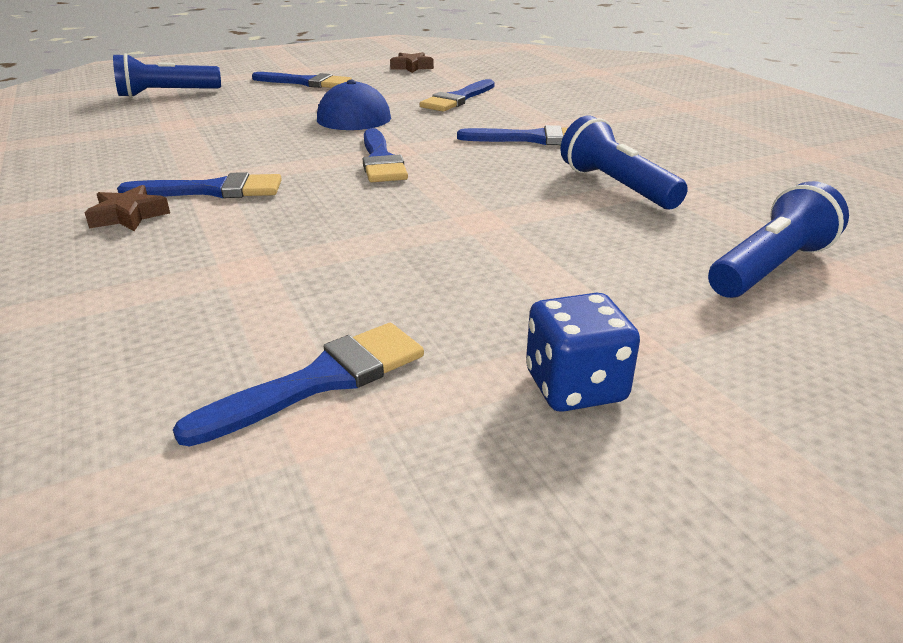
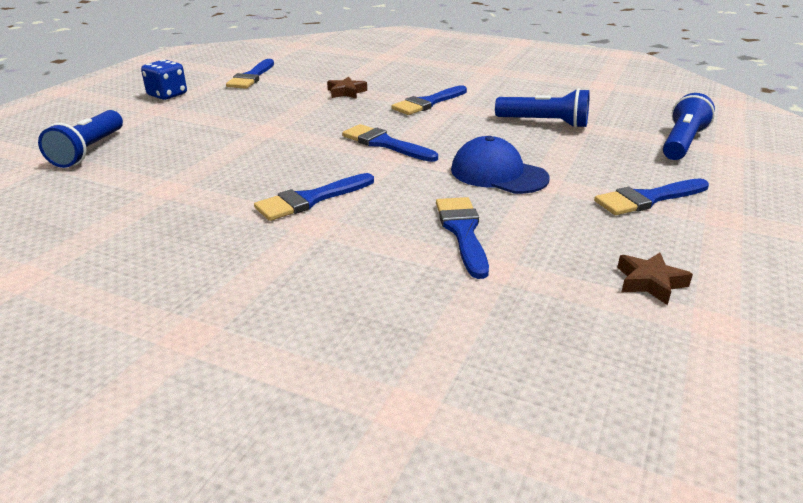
camera: 140 degrees right, 0 degrees up
brown star [85,185,170,231] -> brown star moved to [327,77,367,99]
blue flashlight [560,115,688,209] -> blue flashlight moved to [495,88,590,128]

